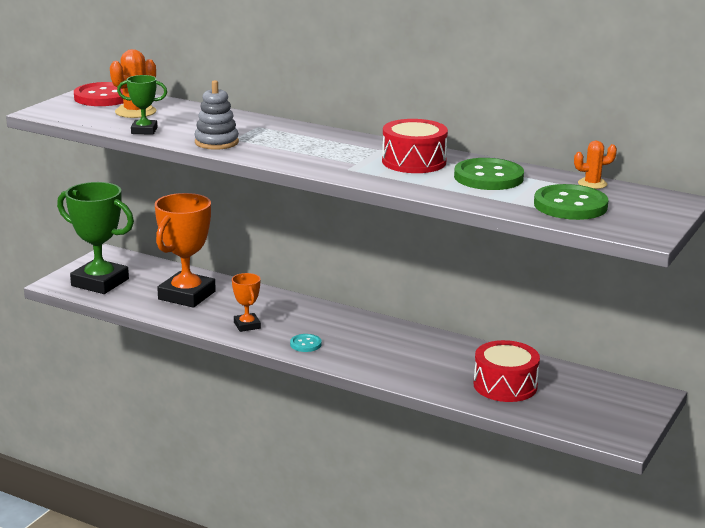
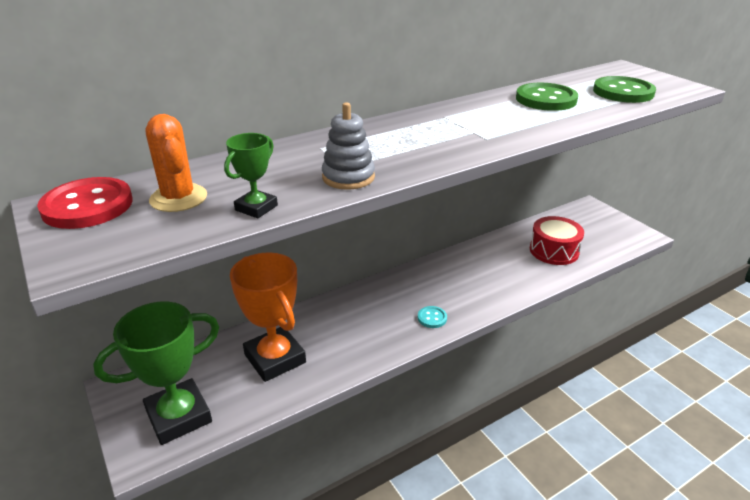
camera: 60 degrees left, 10 degrees up
orange trophy [232,273,261,332] -> none
red drum [382,119,448,173] -> none
orange cactus [574,141,617,189] -> none

